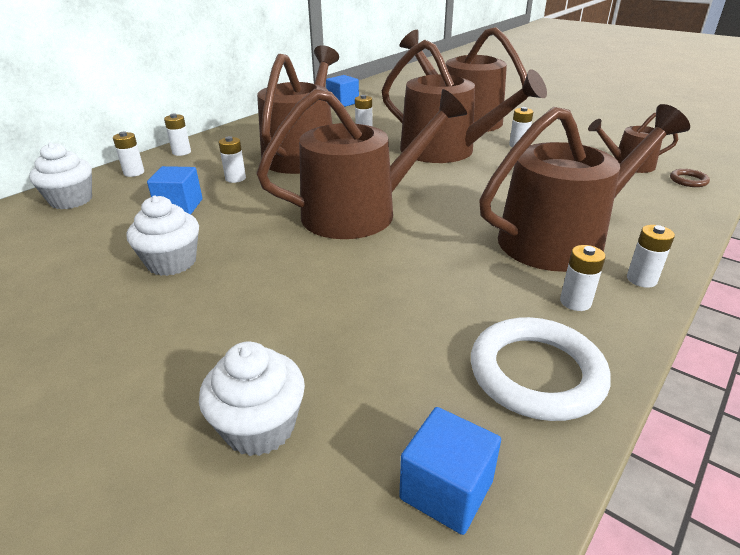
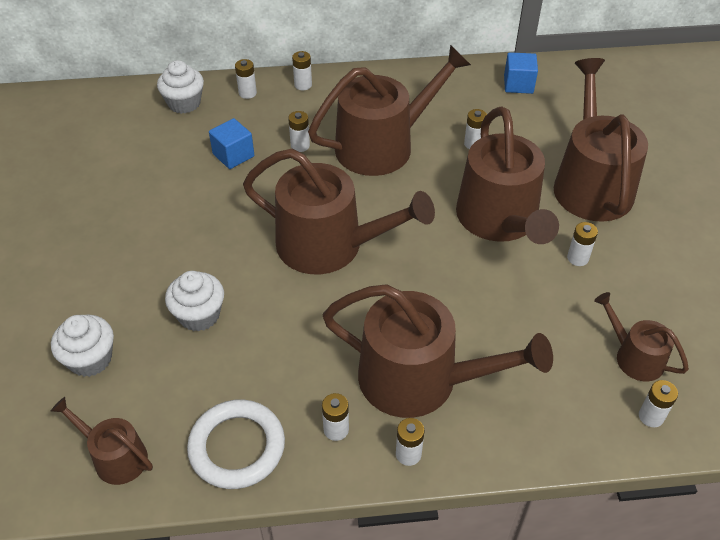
camera: 45 degrees right, 15 degrees up
white cupcake [127,196,199,276] -> white cupcake moved to [165,271,224,331]
blue cube [399,407,501,535] -> brown watering can [51,397,153,485]
brown ring [670,169,710,187] -> white battery [639,380,678,427]

